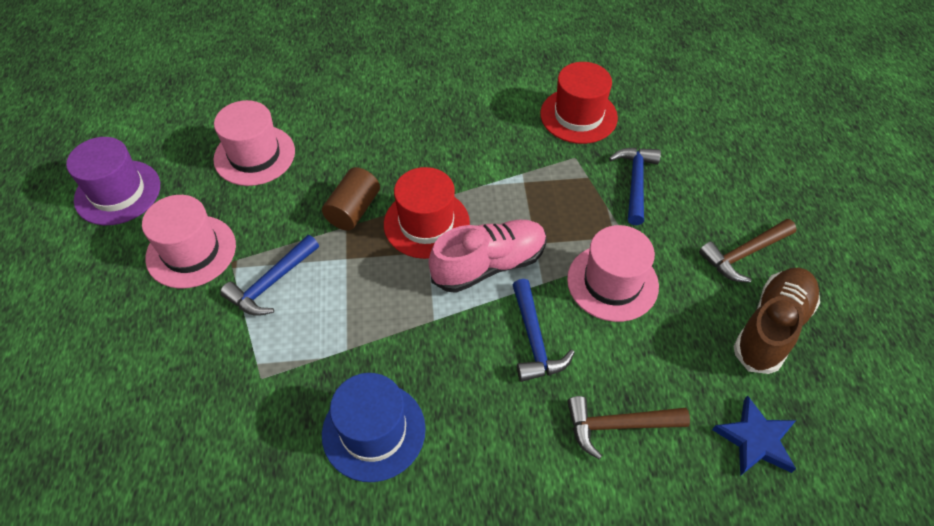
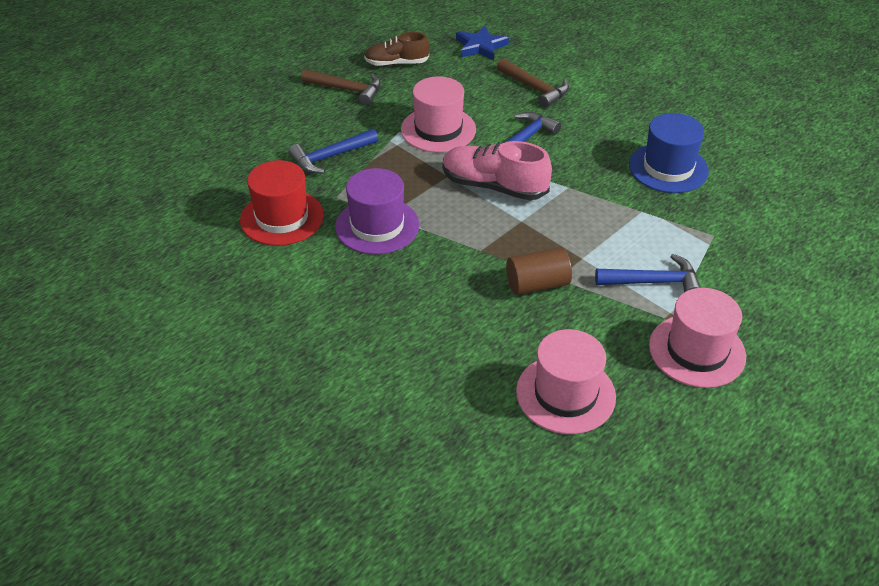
camera: 130 degrees left, 10 degrees down
purple hat [66,137,160,225] -> purple hat moved to [335,168,419,255]
red hat [384,167,470,259] -> none
brown shoe [733,267,820,374] -> brown shoe [364,32,429,66], size x0.66

